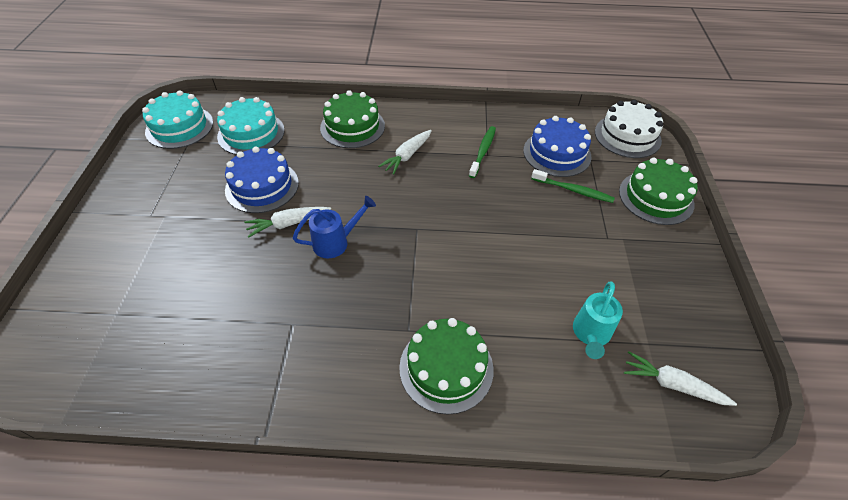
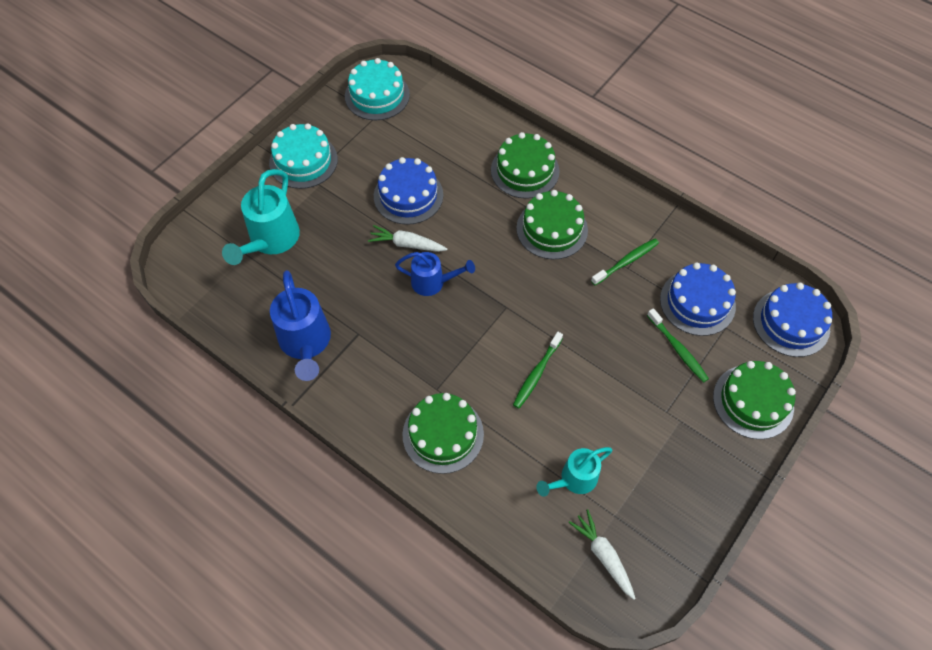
camera: 35 degrees right, 10 degrees up
turquoise cake [217,97,285,155] -> turquoise cake moved to [269,123,338,189]
white carrot [378,130,432,175] -> green cake [516,190,588,259]
white cake [595,100,663,158] -> blue cake [753,283,832,357]
none -> turquoise watering can [222,169,300,265]
none -> blue watering can [270,270,331,381]
none -> green toothbrush [513,332,563,409]

